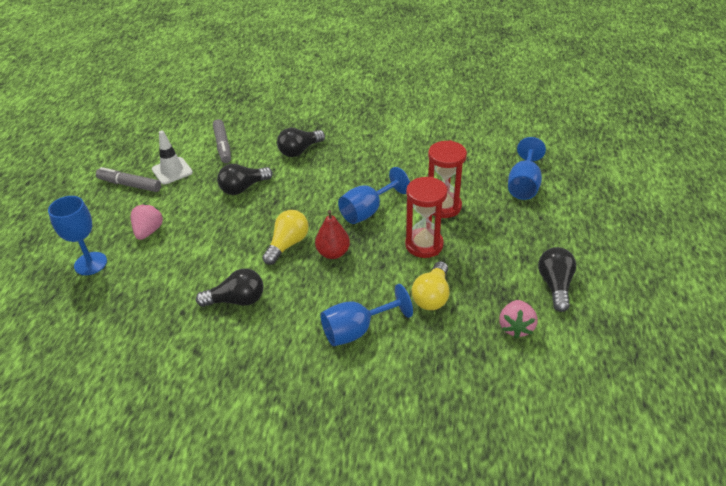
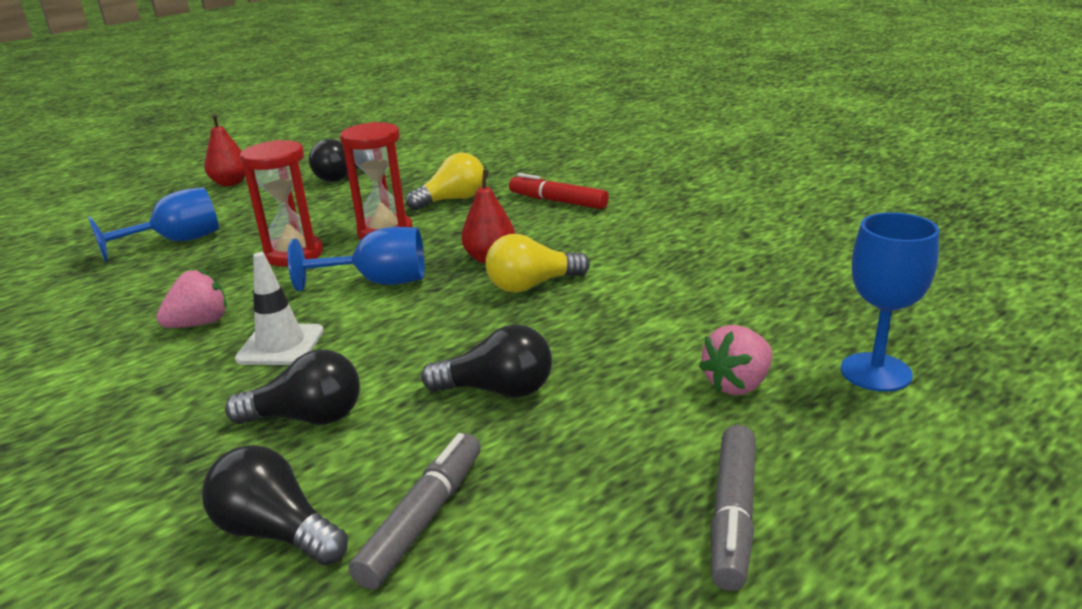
camera: 140 degrees left, 15 degrees down
grey marker [96,167,161,192] -> grey marker turned 45 degrees clockwise [711,425,756,591]
white traffic cone [152,130,193,184] -> white traffic cone moved to [235,252,324,365]
black light bulb [196,268,263,307] -> black light bulb moved to [202,445,348,566]
blue goblet [320,284,413,346] -> red marker [509,173,609,209]
pink strawberry [499,300,538,338] -> pink strawberry moved to [156,269,227,328]
none -> red pear [204,114,245,186]

